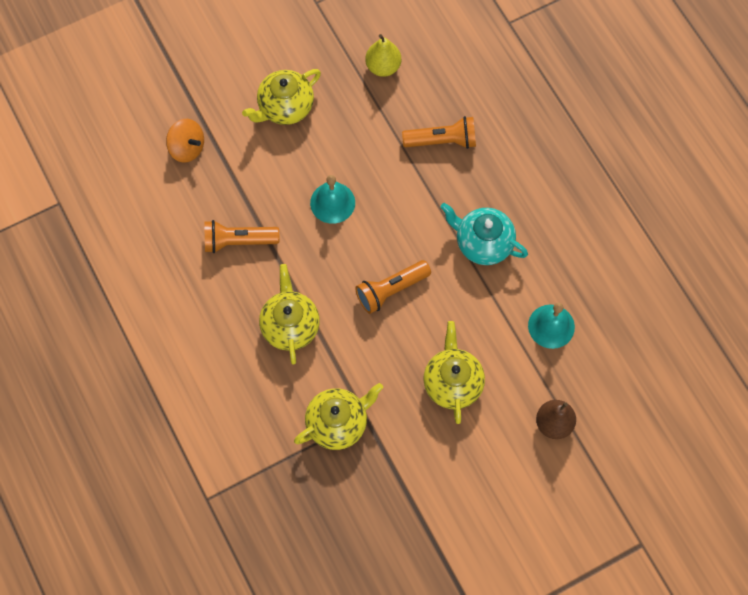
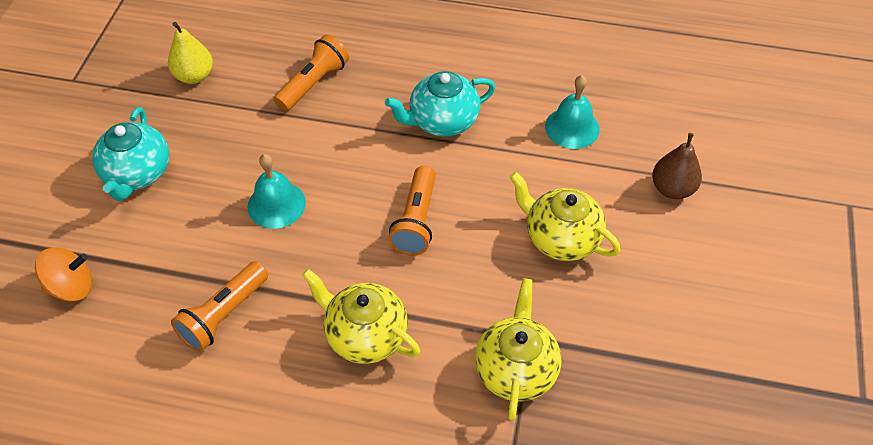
camera: 50 degrees left, 15 degrees down
yellow teapot [242,69,321,125] -> turquoise teapot [92,107,169,201]

